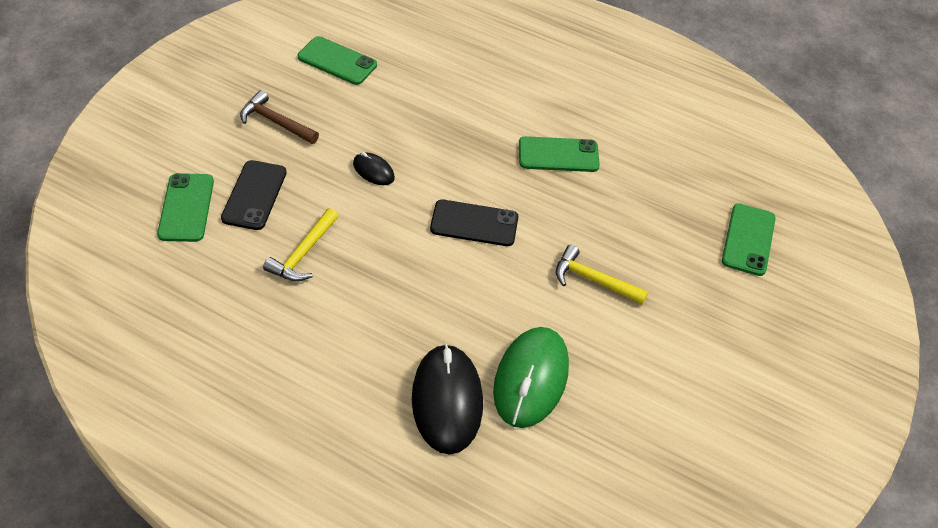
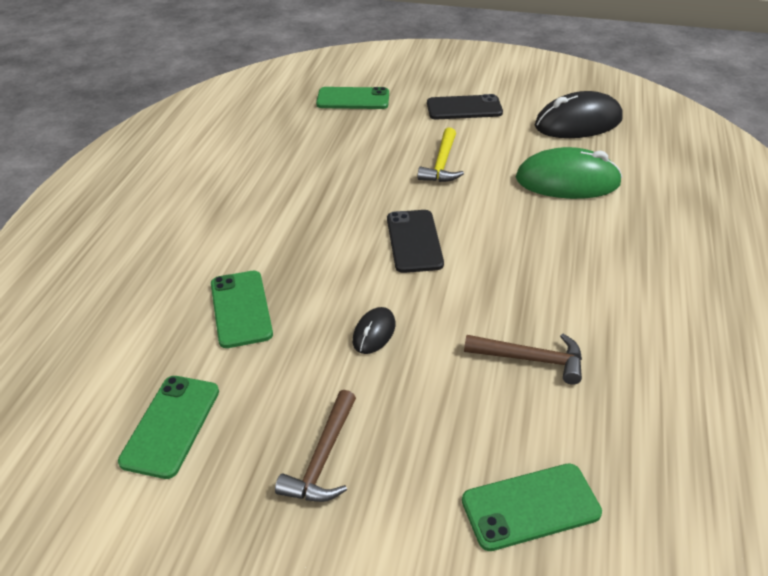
camera: 100 degrees left, 10 degrees down
black phone [221,160,287,230] -> black phone moved to [427,94,503,120]
yellow hammer [263,208,338,282] -> brown hammer [464,334,582,385]
black mouse [412,343,483,454] -> black mouse moved to [535,91,623,138]
green phone [519,136,600,172] -> green phone moved to [211,271,273,348]

